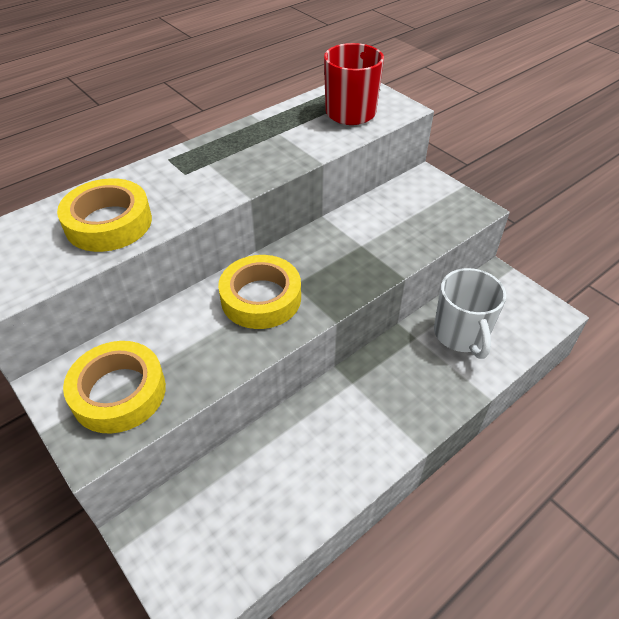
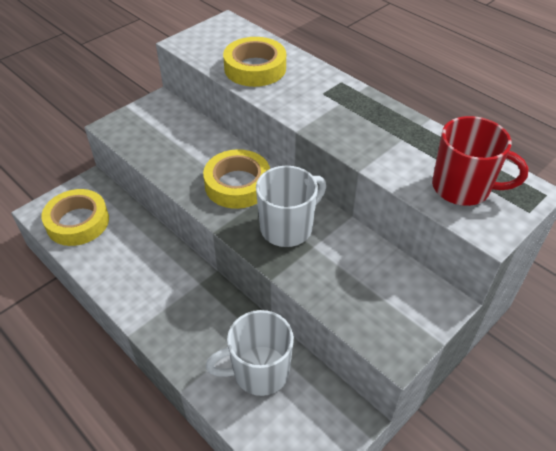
camera: 85 degrees right, 0 degrees up
yellow tape [63,341,166,434] -> yellow tape moved to [41,189,109,246]
none -> white mug [256,166,326,247]

